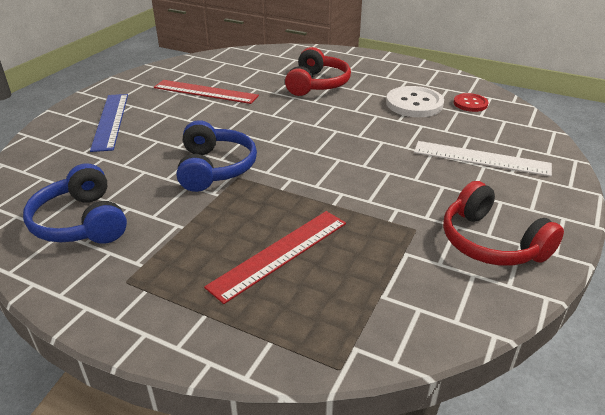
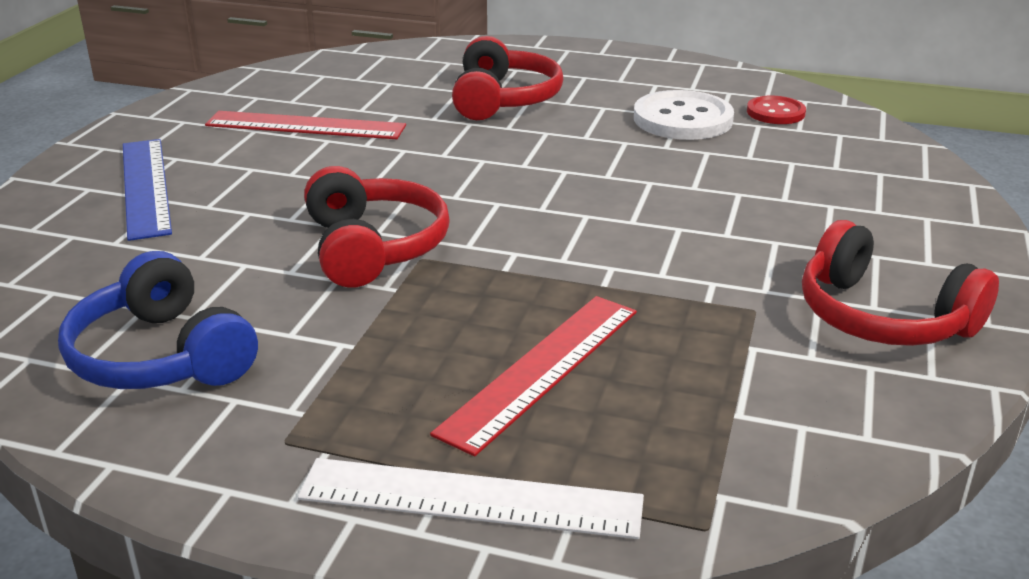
camera: 10 degrees left, 5 degrees down
blue headphones [177,120,257,192] -> red headphones [304,166,450,288]
white ruler [414,141,552,176] -> white ruler moved to [298,458,644,539]

